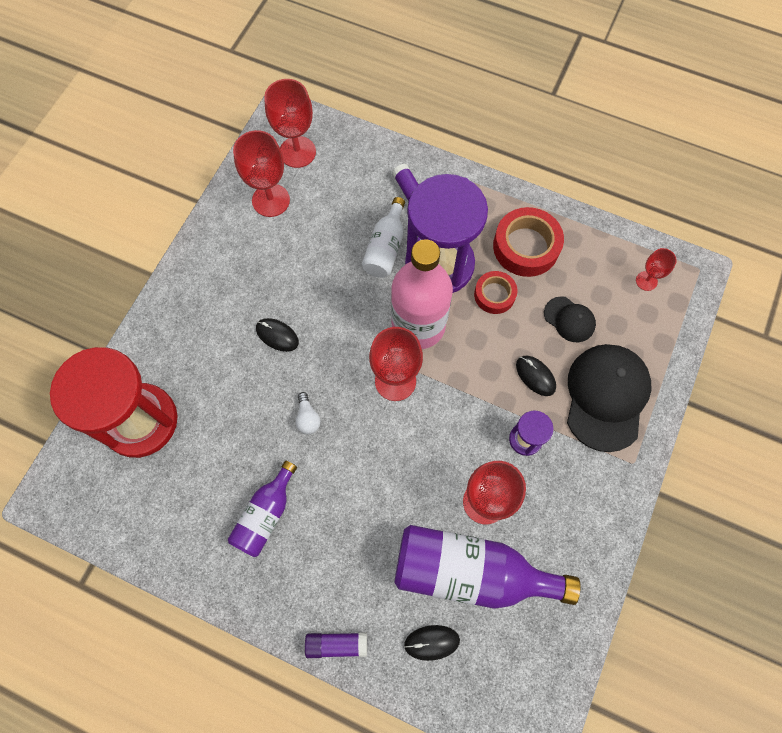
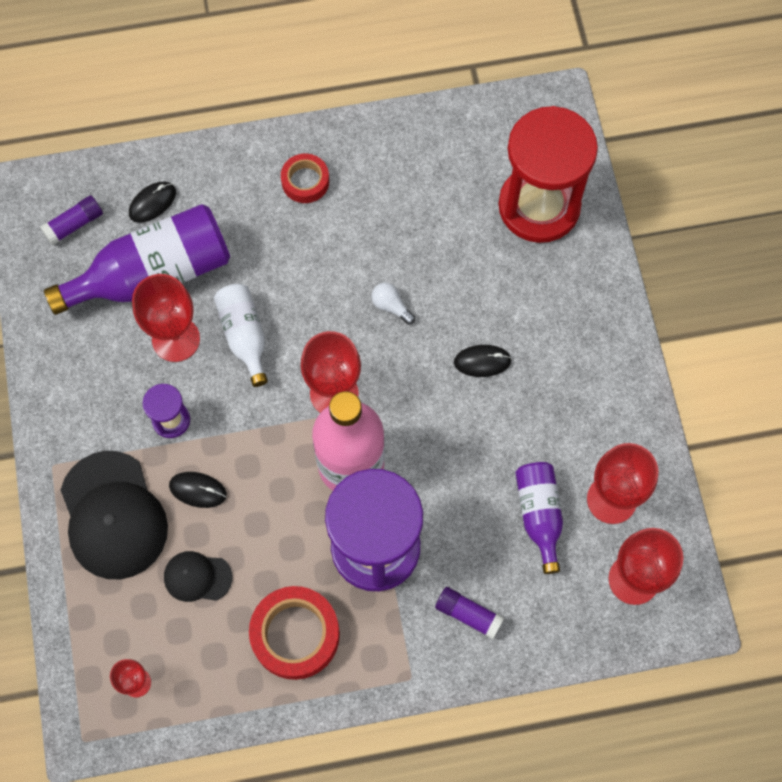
camera: 145 degrees right, 0 degrees up
purple bottle [228,461,297,557] -> purple bottle moved to [515,462,563,574]
purple glue stick [305,632,367,658] -> purple glue stick moved to [40,195,103,245]
white bottle [362,197,405,278] -> white bottle moved to [214,284,268,387]
red tape [474,271,518,314] -> red tape moved to [281,154,329,203]

